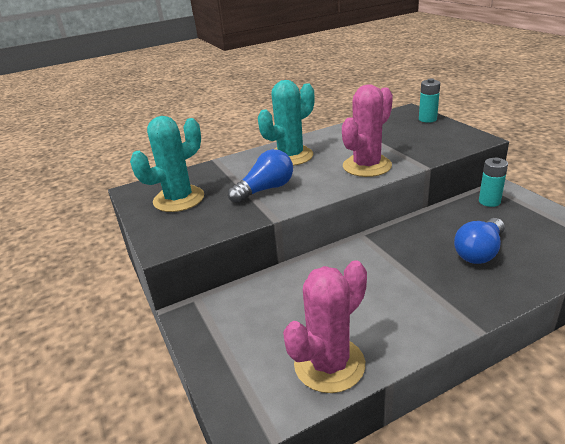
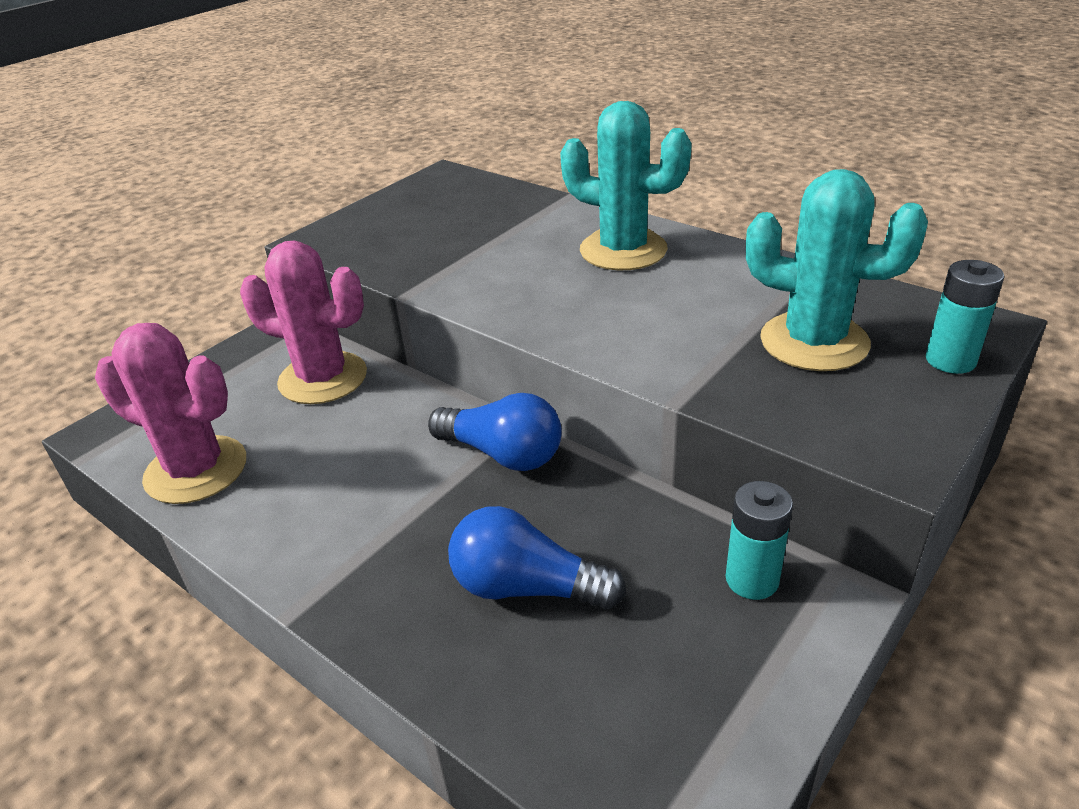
camera: 65 degrees right, 5 degrees up
turquoise cactus [130,116,204,212] -> turquoise cactus moved to [746,169,928,371]
blue light bulb [228,149,293,203] -> blue light bulb moved to [428,393,562,471]
pink cactus [342,85,393,177] -> pink cactus moved to [240,241,367,404]

